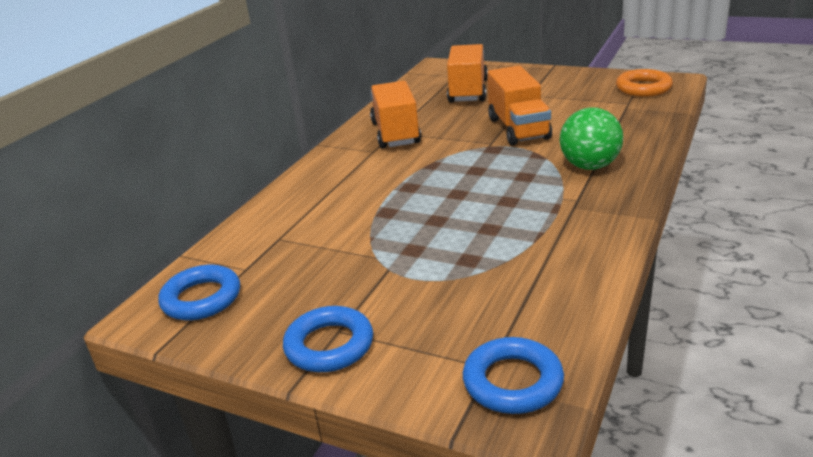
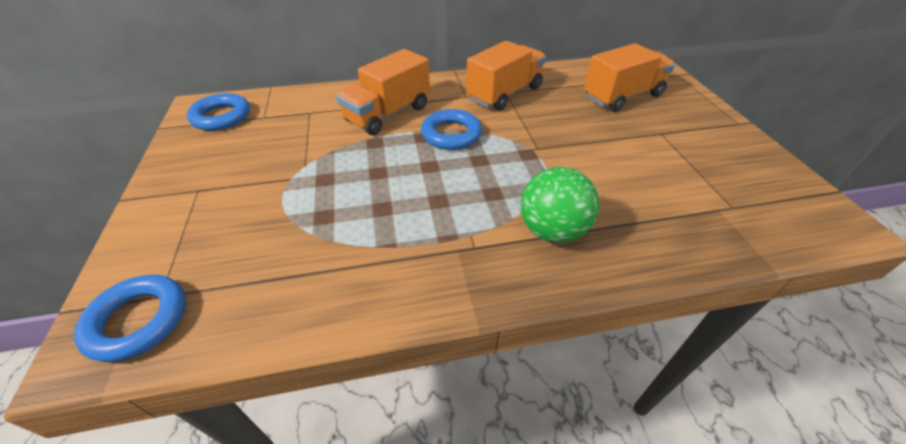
camera: 50 degrees right, 15 degrees up
blue ring [283,306,373,372] -> blue ring moved to [421,109,482,150]
orange truck [487,66,552,146] -> orange truck moved to [336,49,430,135]
orange ring [616,69,673,97] -> none

